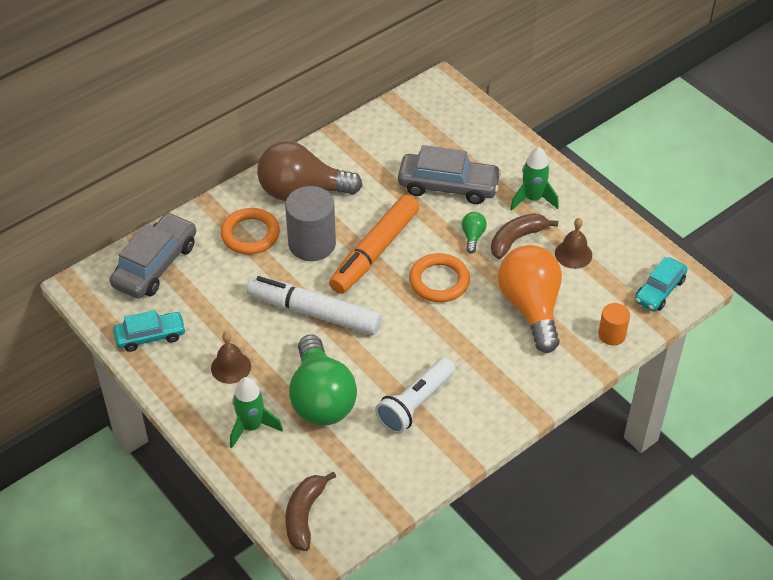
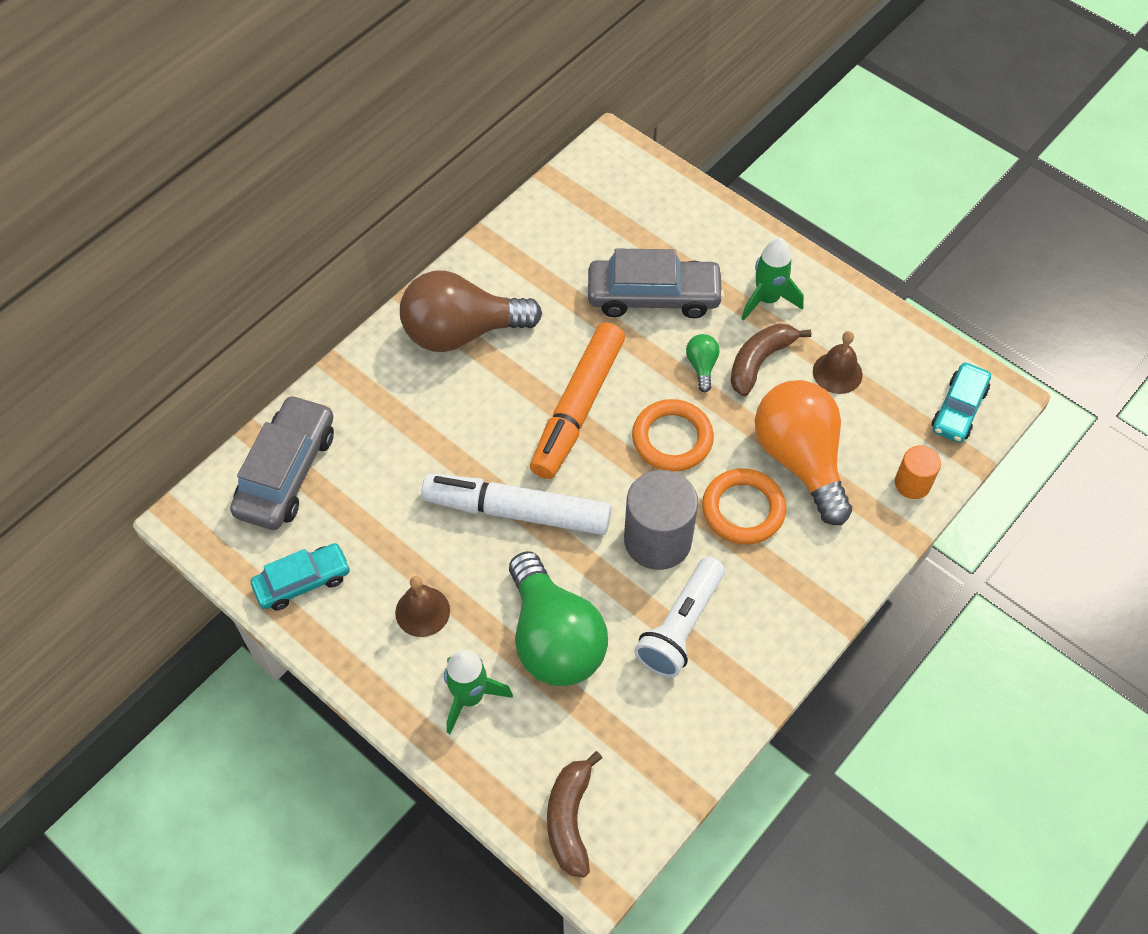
camera: 10 degrees left, 10 degrees up
orange ring [221,208,280,255] -> orange ring moved to [702,468,786,545]
grey cylinder [285,186,336,261] -> grey cylinder moved to [624,470,698,570]

